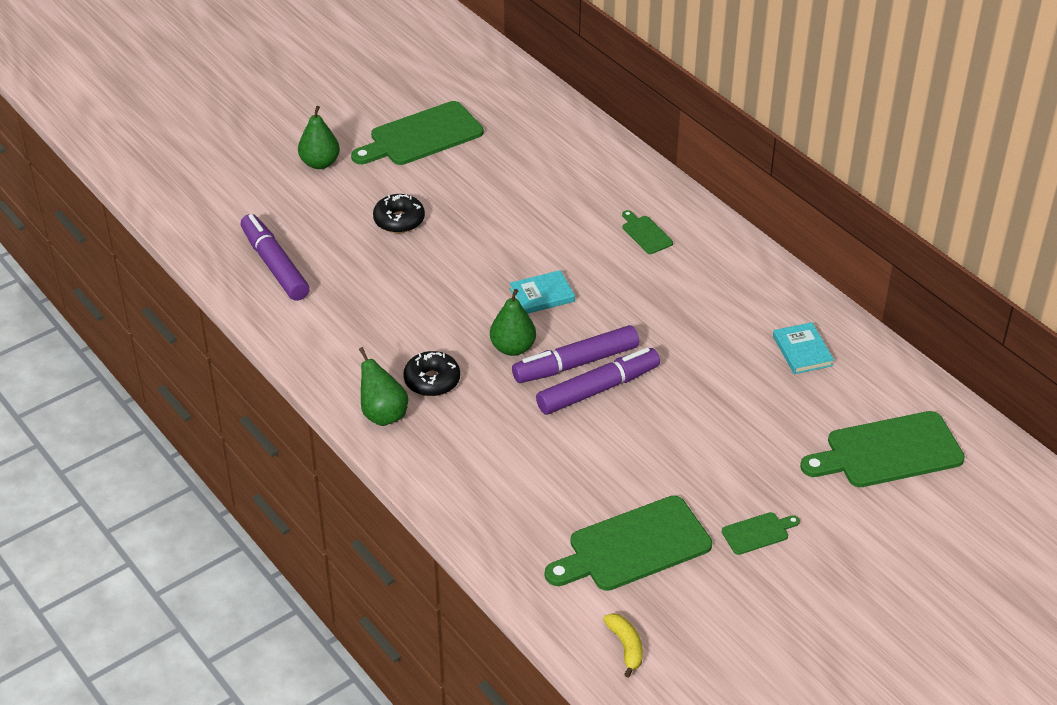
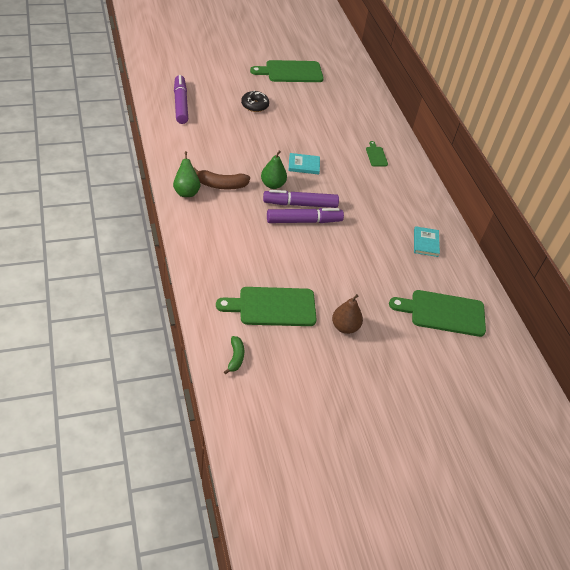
camera: 15 degrees right, 5 degrees up
green pear [298,106,340,169] -> none
black donut [403,351,460,396] -> brown banana [194,168,250,189]
yellow banana [603,613,643,678] -> green banana [224,336,244,374]
green cutting board [722,512,800,555] -> brown pear [332,294,363,334]

